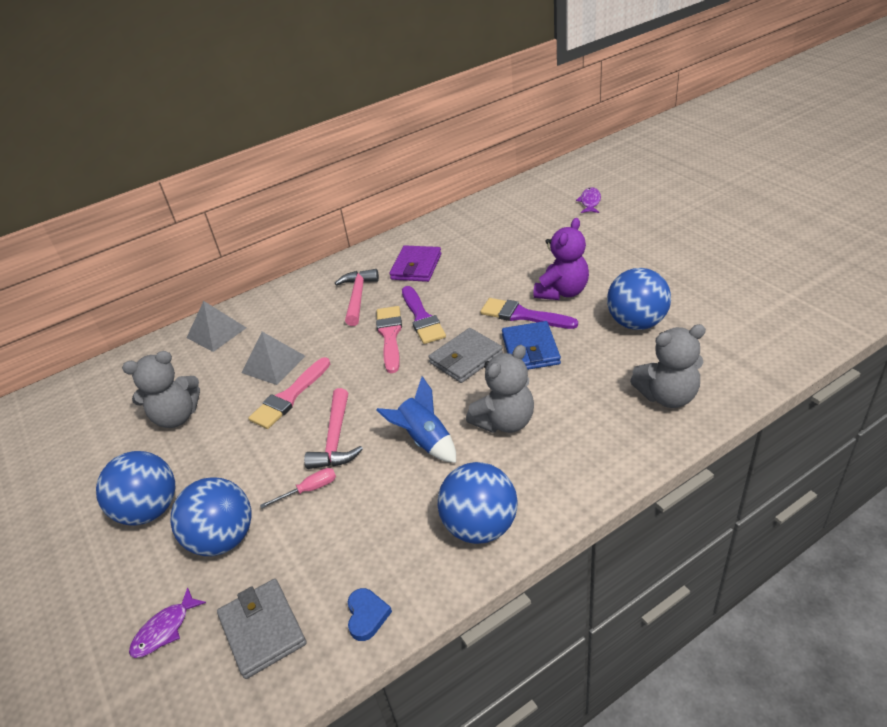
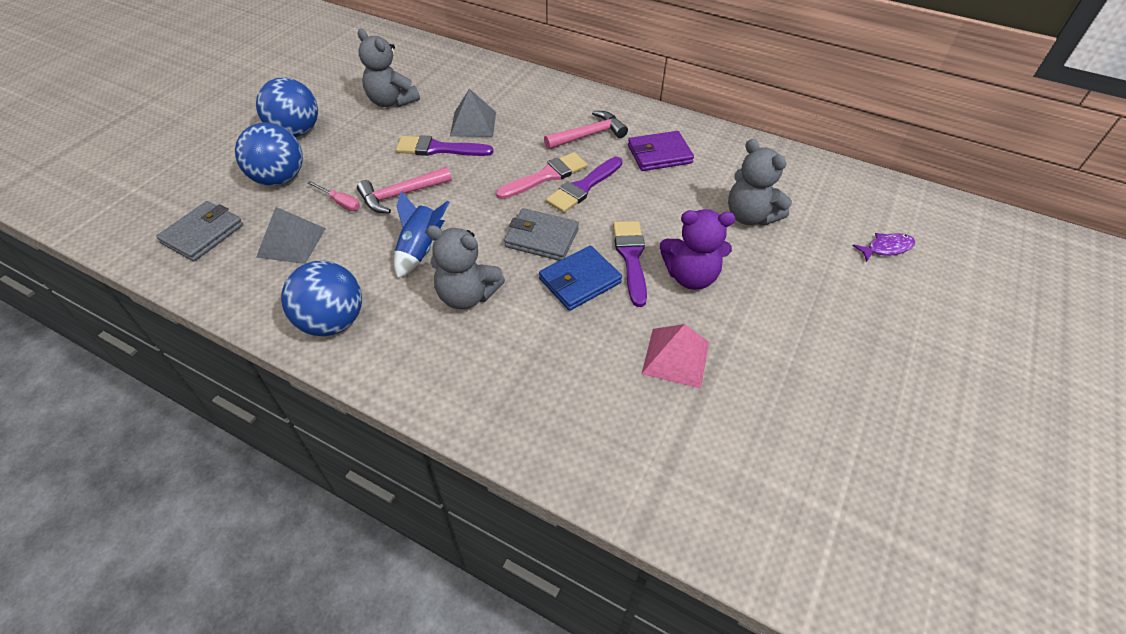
camera: 55 degrees right, 10 degrees up
purple fish [129,587,206,658] -> none
grey pyramid [186,301,246,352] -> grey pyramid moved to [256,207,326,264]
pink brush [248,357,330,429] -> purple brush [396,135,493,156]
blue heart [348,588,392,641] -> none
blue ball [607,268,671,330] -> pink pyramid [641,324,709,389]
grey teddy bear [630,324,706,408] -> grey teddy bear moved to [728,139,792,226]

